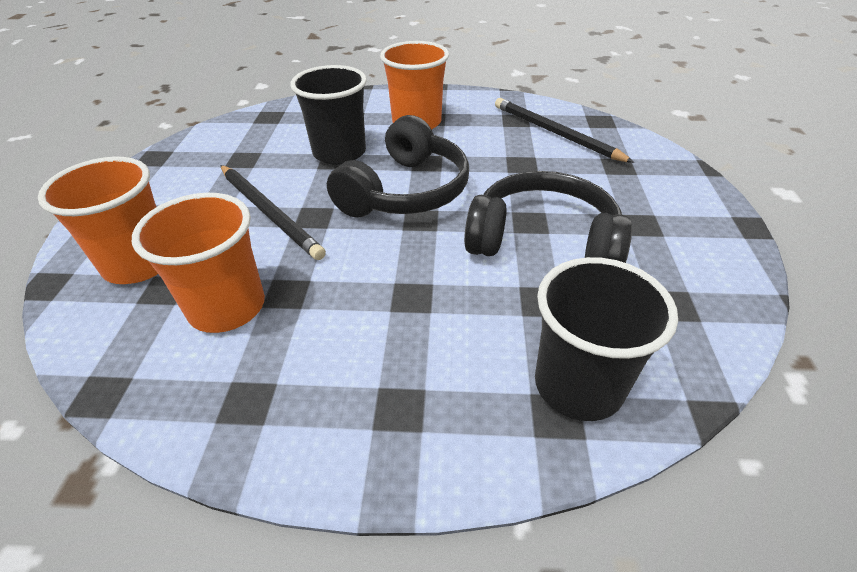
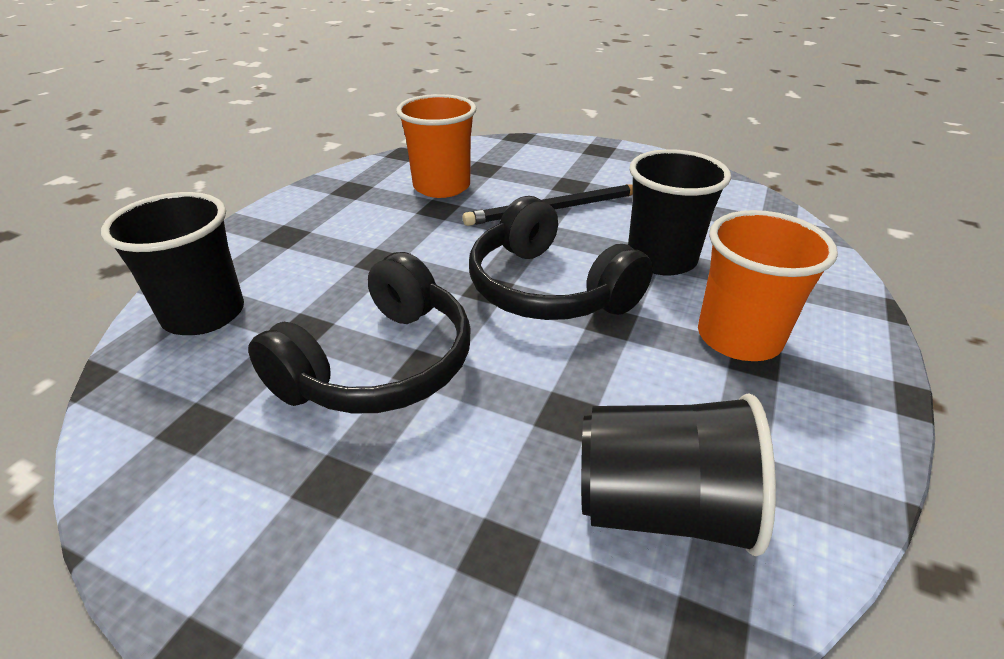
camera: 110 degrees right, 5 degrees down
orange cup [38,157,158,284] -> none
black pencil [495,98,635,163] -> black cup [581,393,776,556]

